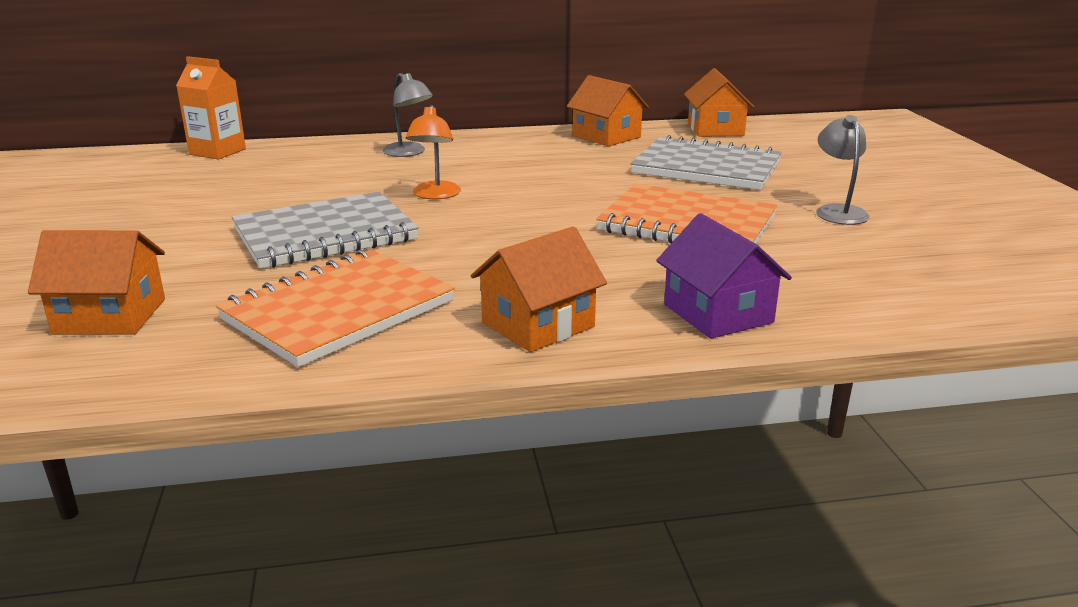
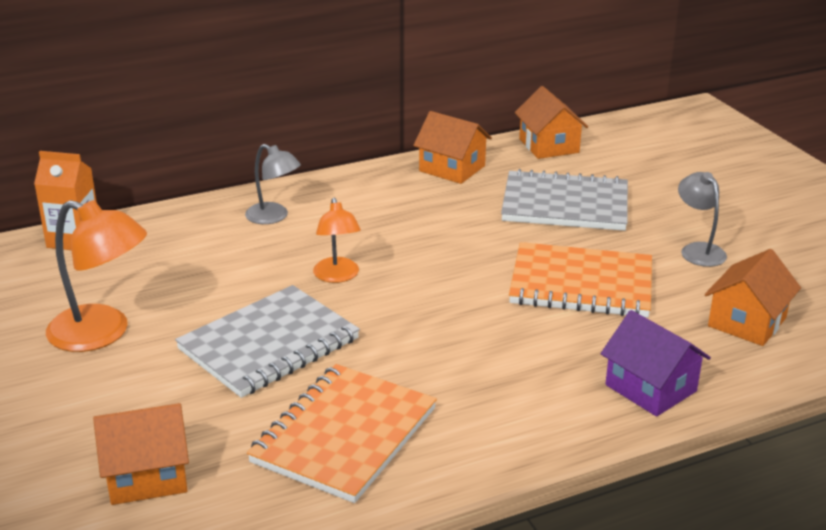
camera: 15 degrees left, 5 degrees up
orange house [470,226,607,352] -> orange house moved to [705,249,801,346]
none -> orange lamp [46,200,147,352]

